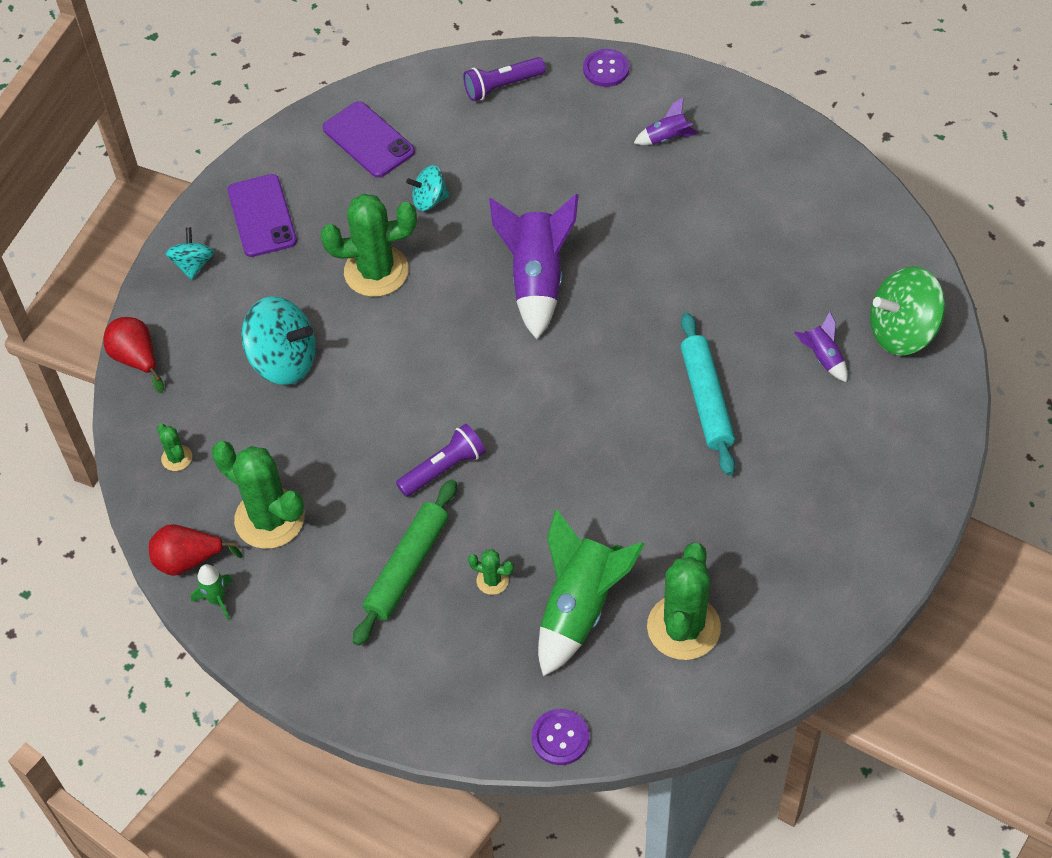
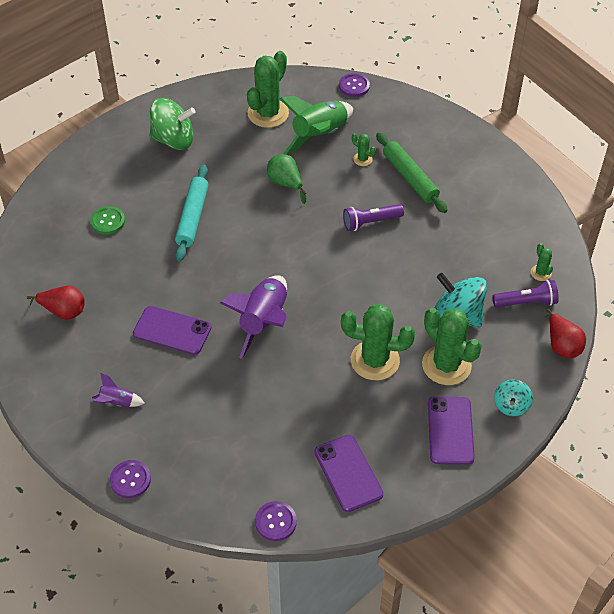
camera: 165 degrees left, 5 degrees down
red pear [149,524,243,576] -> red pear moved to [27,285,85,320]
green rocket [191,564,233,620] -> none
green cactus [212,441,305,549] -> green cactus moved to [422,308,482,385]
green rolling pin [353,479,457,646] -> green rolling pin turned 75 degrees counterclockwise [376,132,448,213]
turquoise spinning top [406,165,449,211] -> none
purple flashlight [463,57,546,101] -> purple flashlight moved to [492,280,559,307]
purple rocket [794,311,848,382] -> green button [90,206,125,235]
green spinning top [870,266,945,356] -> green spinning top moved to [149,98,196,150]
none -> purple phone [133,306,212,355]
none -> purple button [255,501,297,541]
none -> green pear [267,154,306,204]

